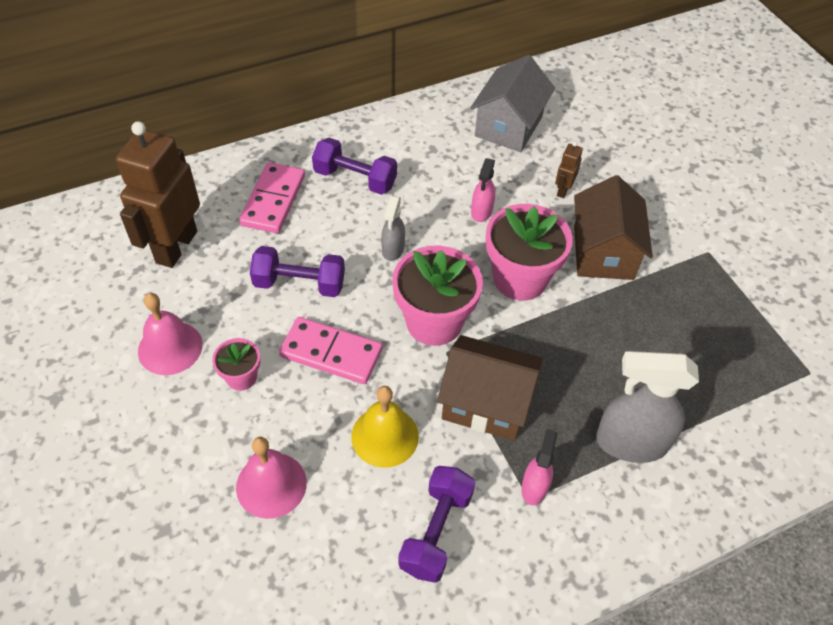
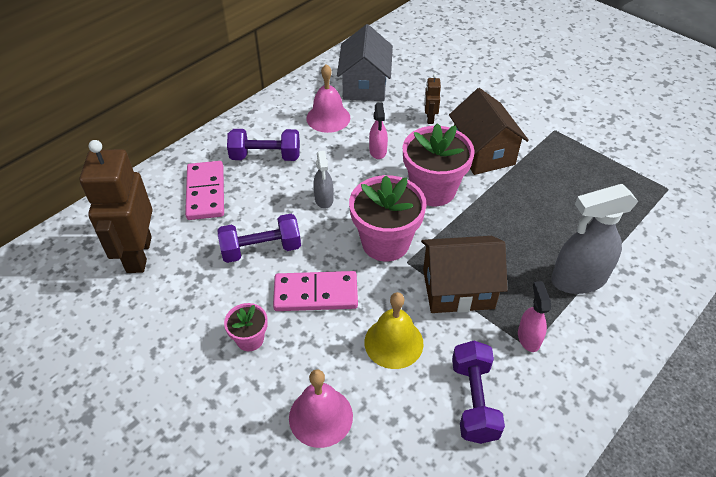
camera: 20 degrees left, 5 degrees down
pink bell [138,293,202,375] -> pink bell moved to [306,64,350,133]

